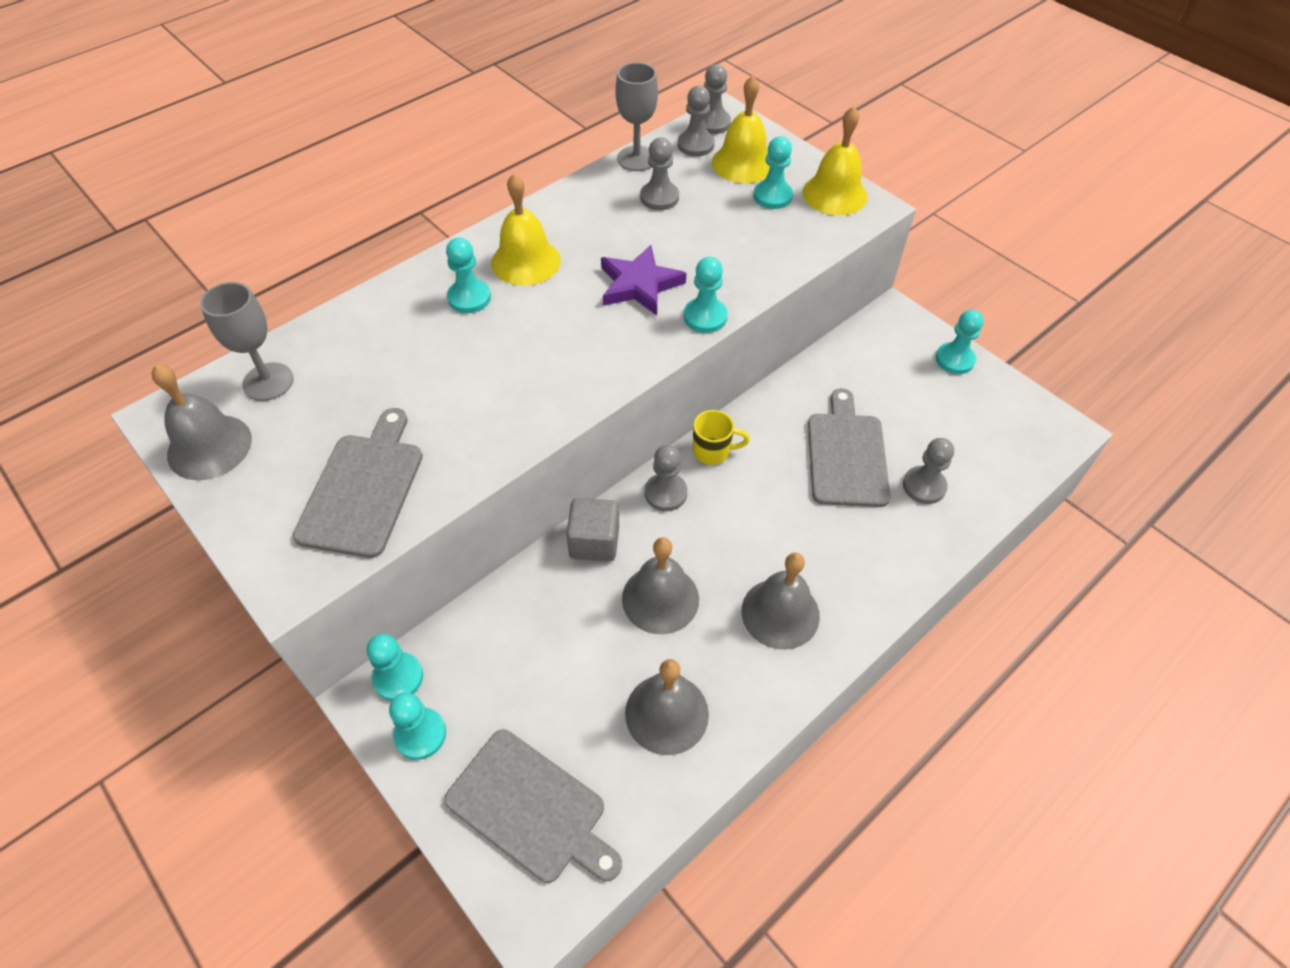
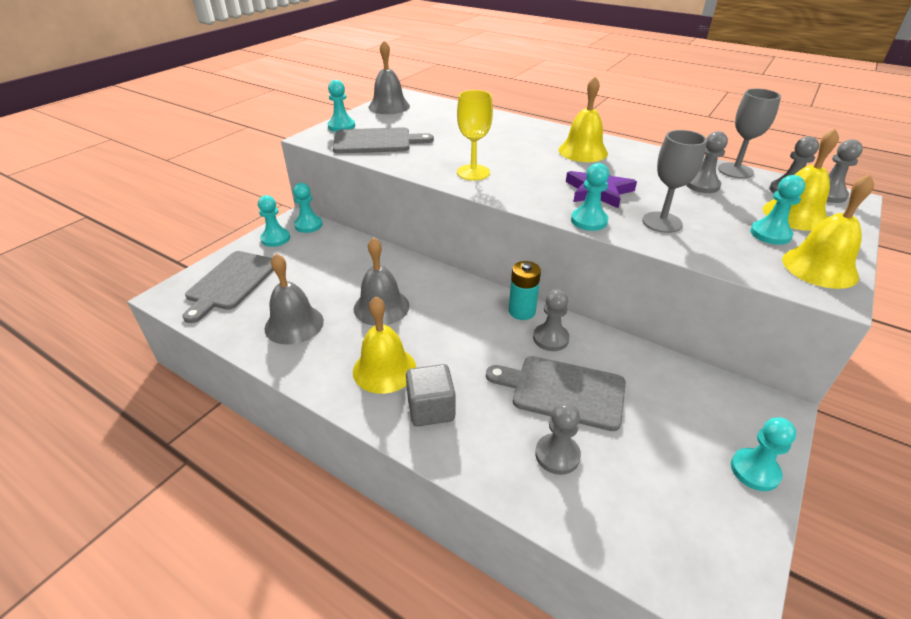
camera: 75 degrees right, 15 degrees down
grey goblet [200,282,294,401] -> grey goblet moved to [642,130,707,233]
turquoise pawn [446,237,491,313] -> turquoise pawn moved to [328,80,355,132]
grey cube [566,498,619,562] -> grey cube moved to [406,364,455,426]
grey pawn [645,445,687,511] -> grey pawn moved to [533,289,570,351]
yellow mug [693,410,750,465] -> turquoise battery [509,261,541,320]
grey bell [742,553,820,650] -> yellow bell [353,296,416,394]
grey cutting board [808,388,890,507] -> grey cutting board turned 150 degrees counterclockwise [486,356,626,431]
none -> yellow goblet [457,90,493,180]

